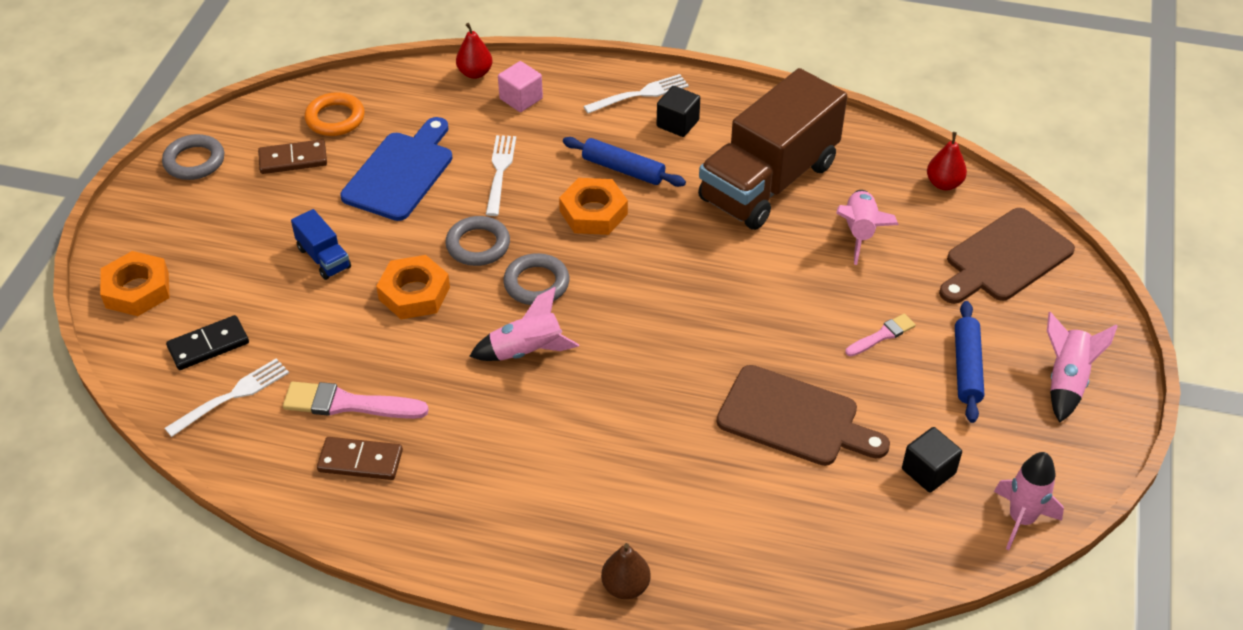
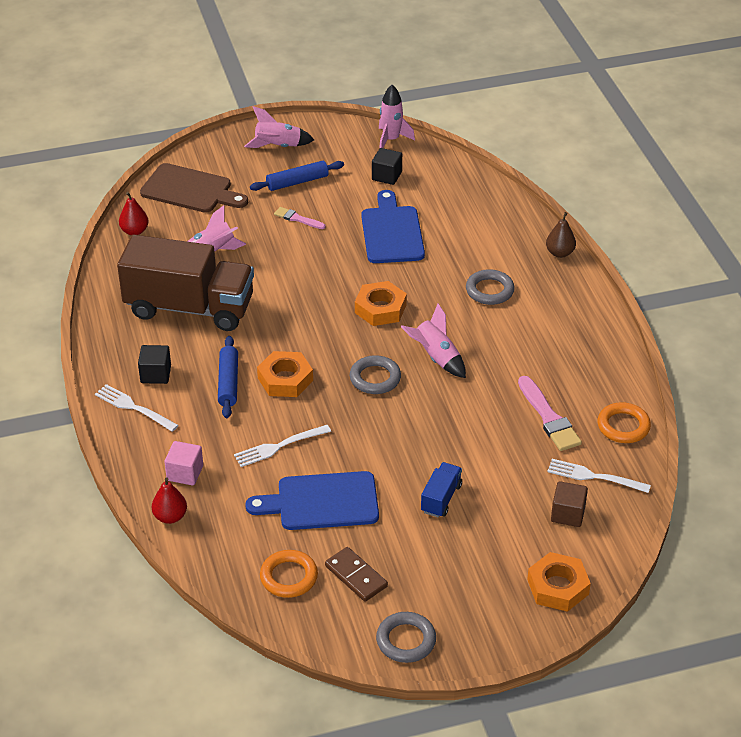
camera: 120 degrees left, 5 degrees down
black domino [166,315,249,370] -> brown cube [551,481,588,527]
brown domino [317,437,403,480] -> none
orange nut [376,255,450,319] -> orange nut moved to [355,281,407,326]
grey ring [445,216,510,266] -> grey ring moved to [466,269,515,305]
brown cutting board [717,365,890,466] -> blue cutting board [361,190,425,263]
none -> orange ring [597,402,651,443]

